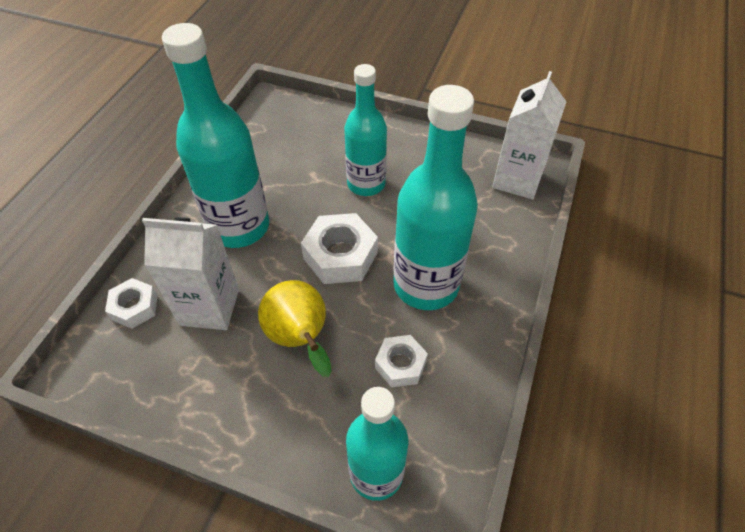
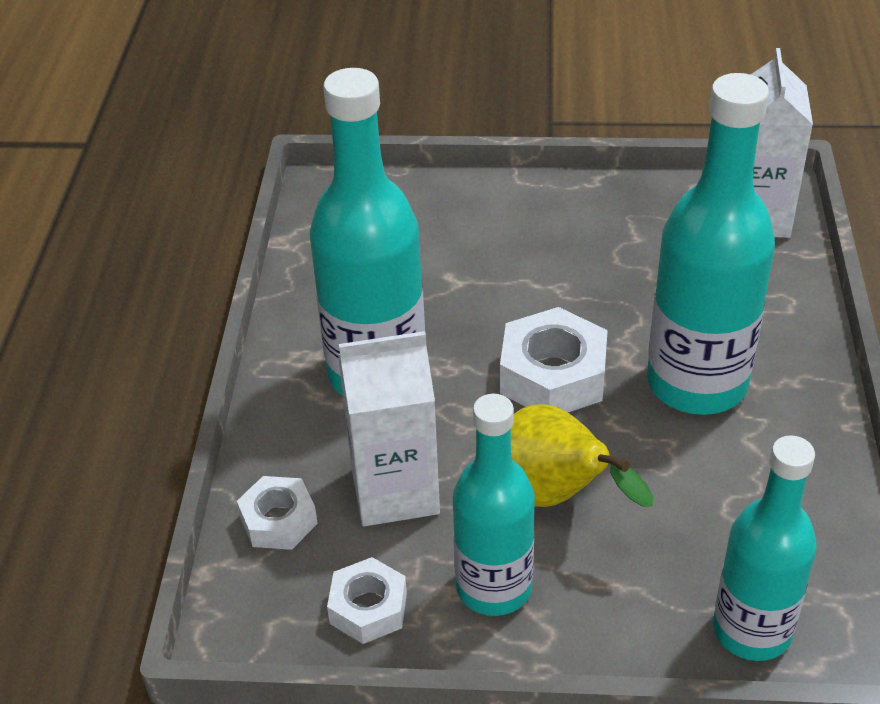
camera: 15 degrees left, 10 degrees down
turquoise bottle [344,64,387,196] -> turquoise bottle moved to [453,394,535,616]
white nut [375,335,428,387] -> white nut moved to [327,557,407,644]

